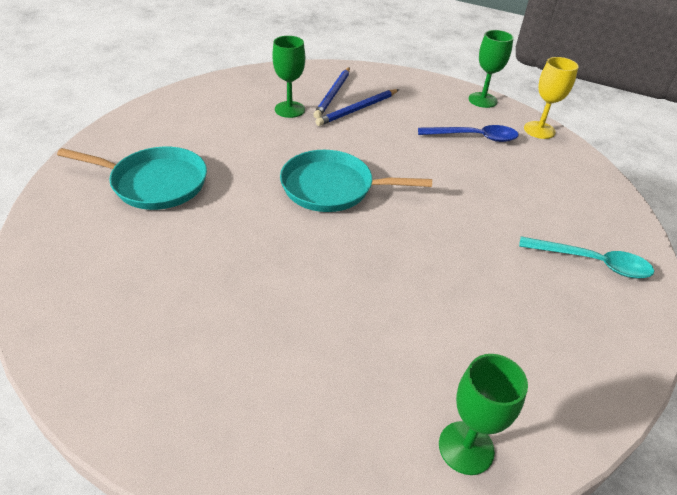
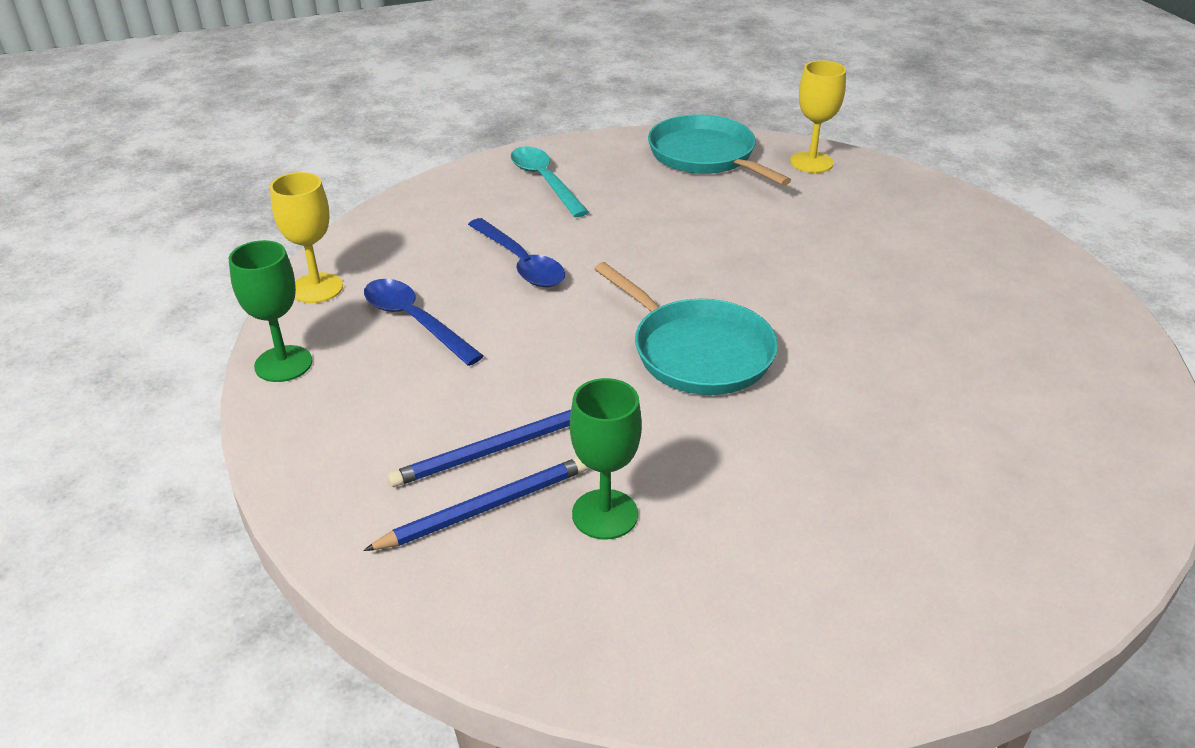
camera: 135 degrees left, 5 degrees down
turquoise pan [57,146,207,210] -> turquoise pan moved to [648,114,791,186]
blue pencil [315,89,399,126] -> blue pencil turned 150 degrees clockwise [387,410,571,487]
green goblet [439,354,528,475] -> yellow goblet [790,60,846,173]
none -> blue spoon [468,218,565,287]

